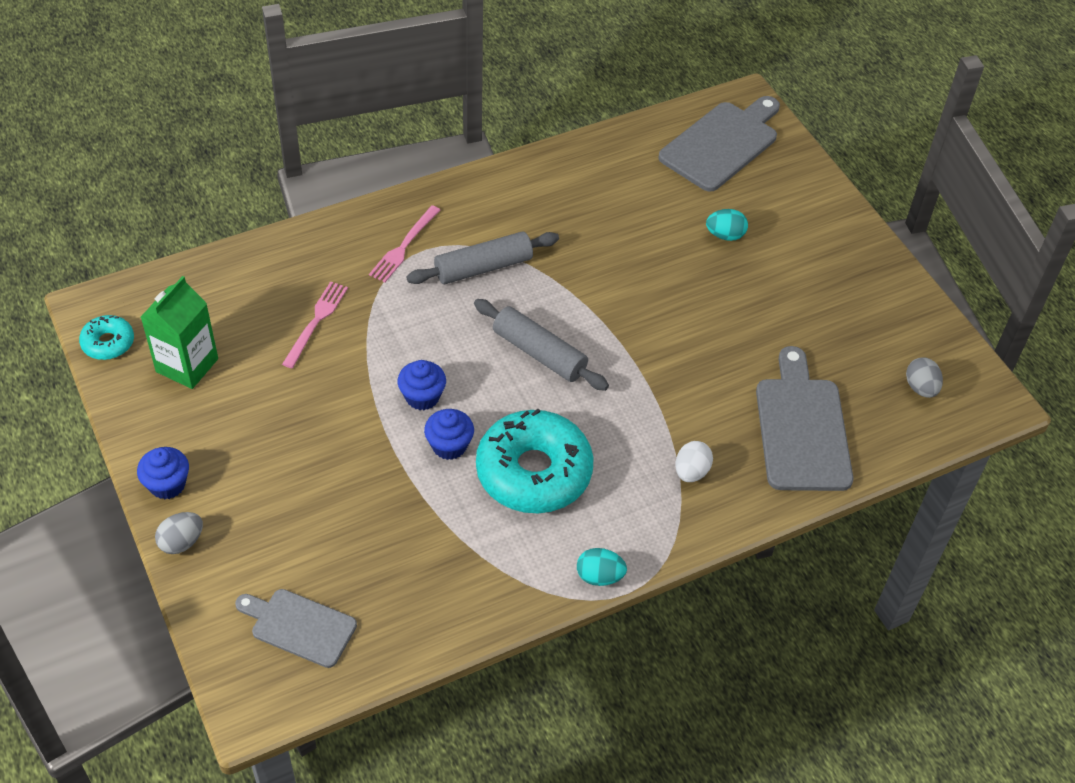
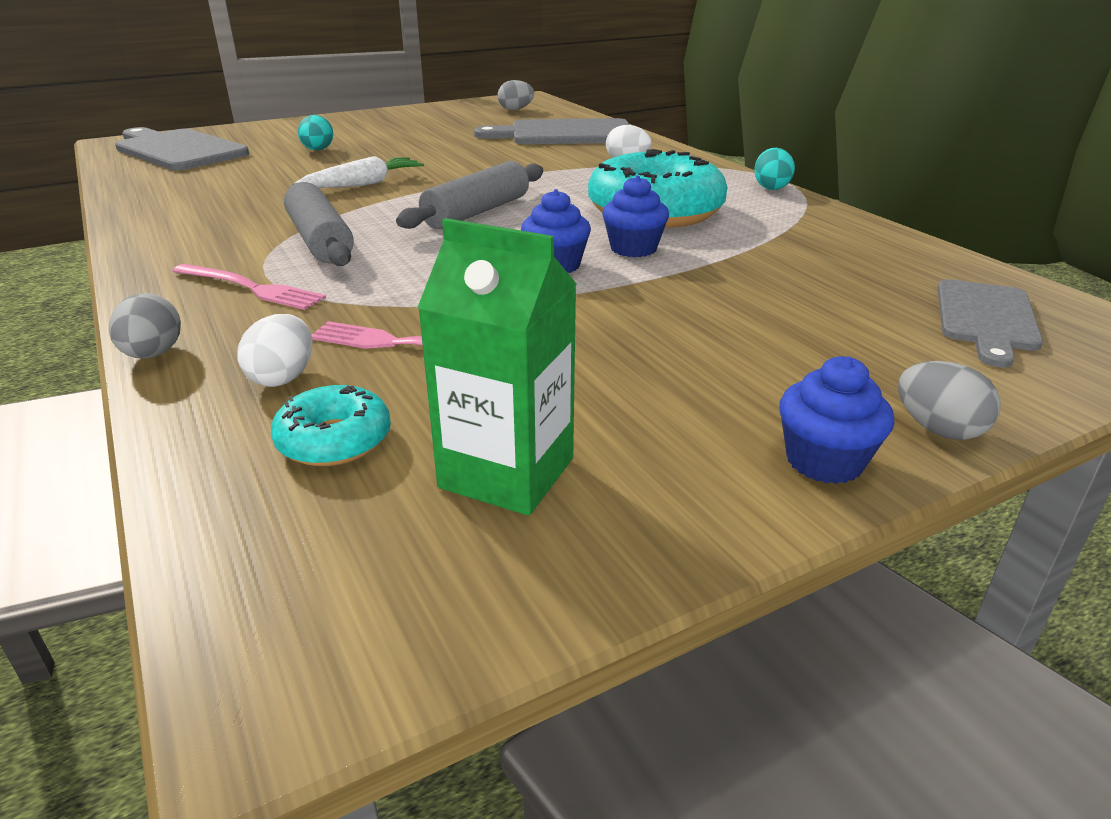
camera: 90 degrees left, 20 degrees down
turquoise donut [79,315,134,360] -> turquoise donut moved to [271,385,391,466]
none -> grey egg [109,293,181,359]
none -> white egg [237,314,312,387]
none -> white carrot [294,156,424,188]

